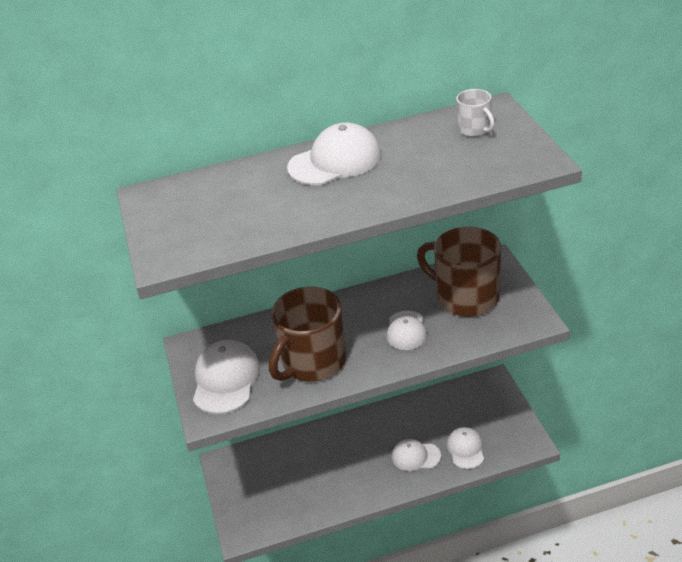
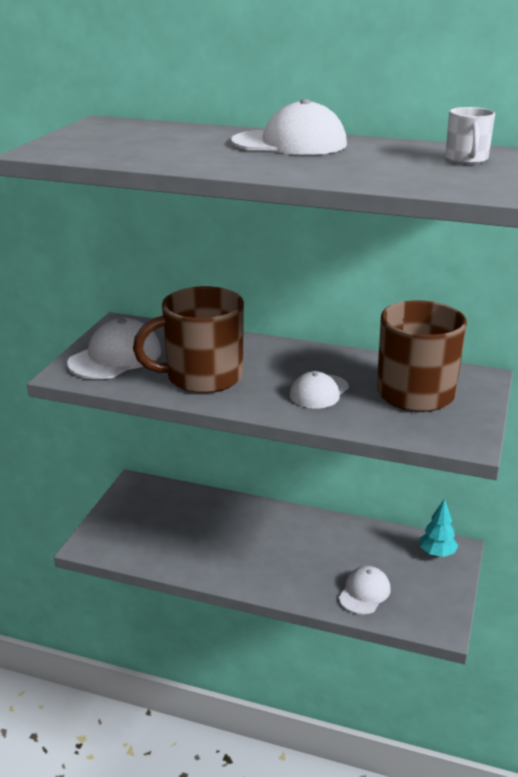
camera: 30 degrees right, 10 degrees down
white cap [392,439,441,471] -> none
none -> turquoise tree [419,498,458,557]

